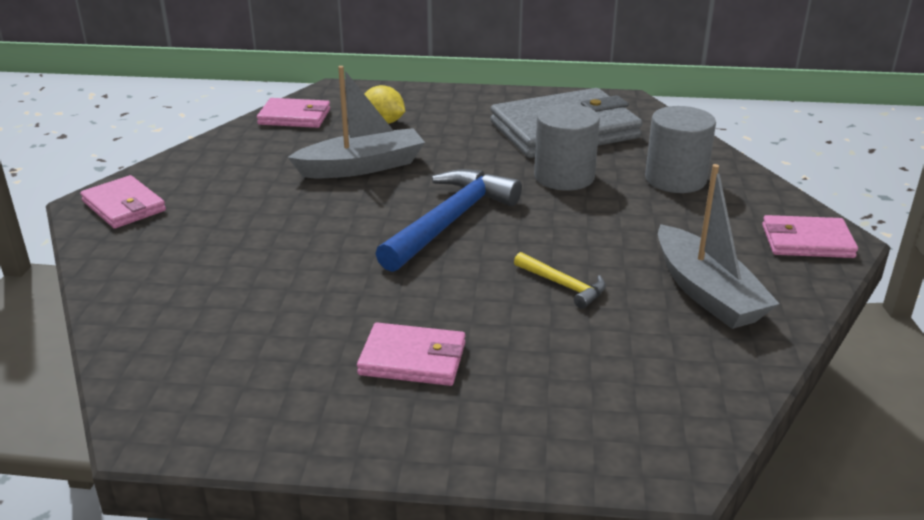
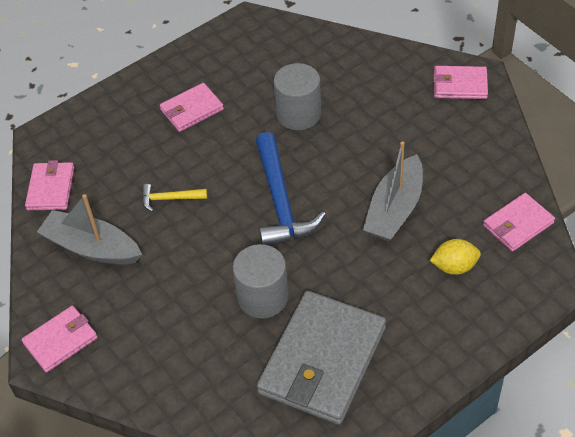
camera: 140 degrees right, 20 degrees up
grey cylinder [645,106,716,193] -> grey cylinder moved to [274,63,321,130]
none -> pink wallet [25,160,74,210]

